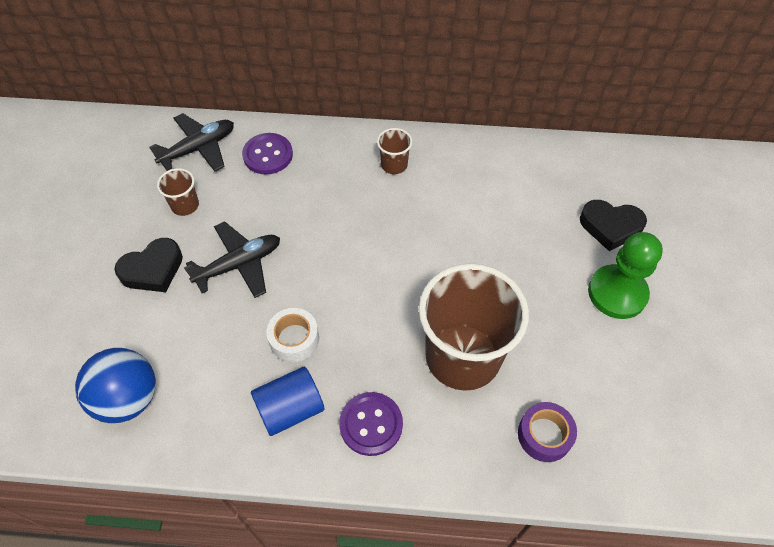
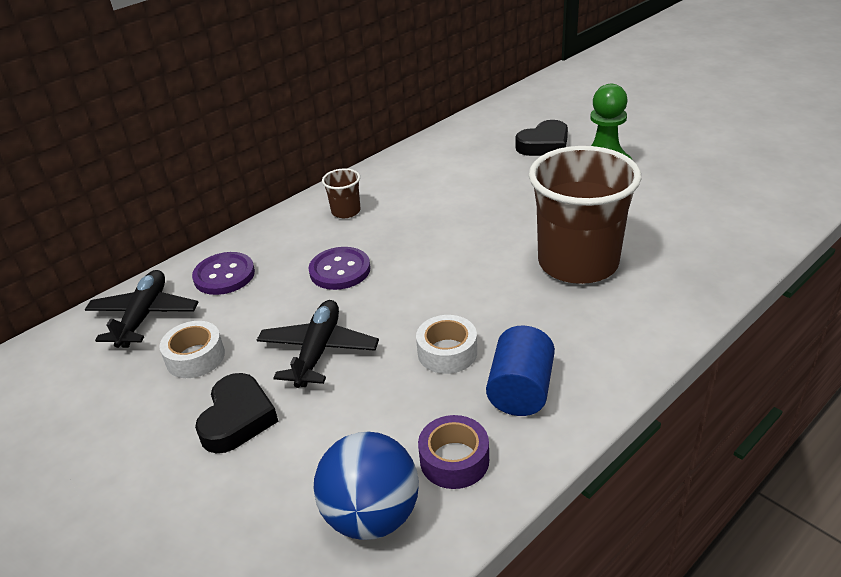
camera: 45 degrees left, 20 degrees down
brown cup [157,168,199,216] -> white tape [159,321,225,378]
purple button [339,392,403,456] -> purple button moved to [309,247,371,290]
purple tape [518,402,577,462] -> purple tape moved to [418,415,489,489]

